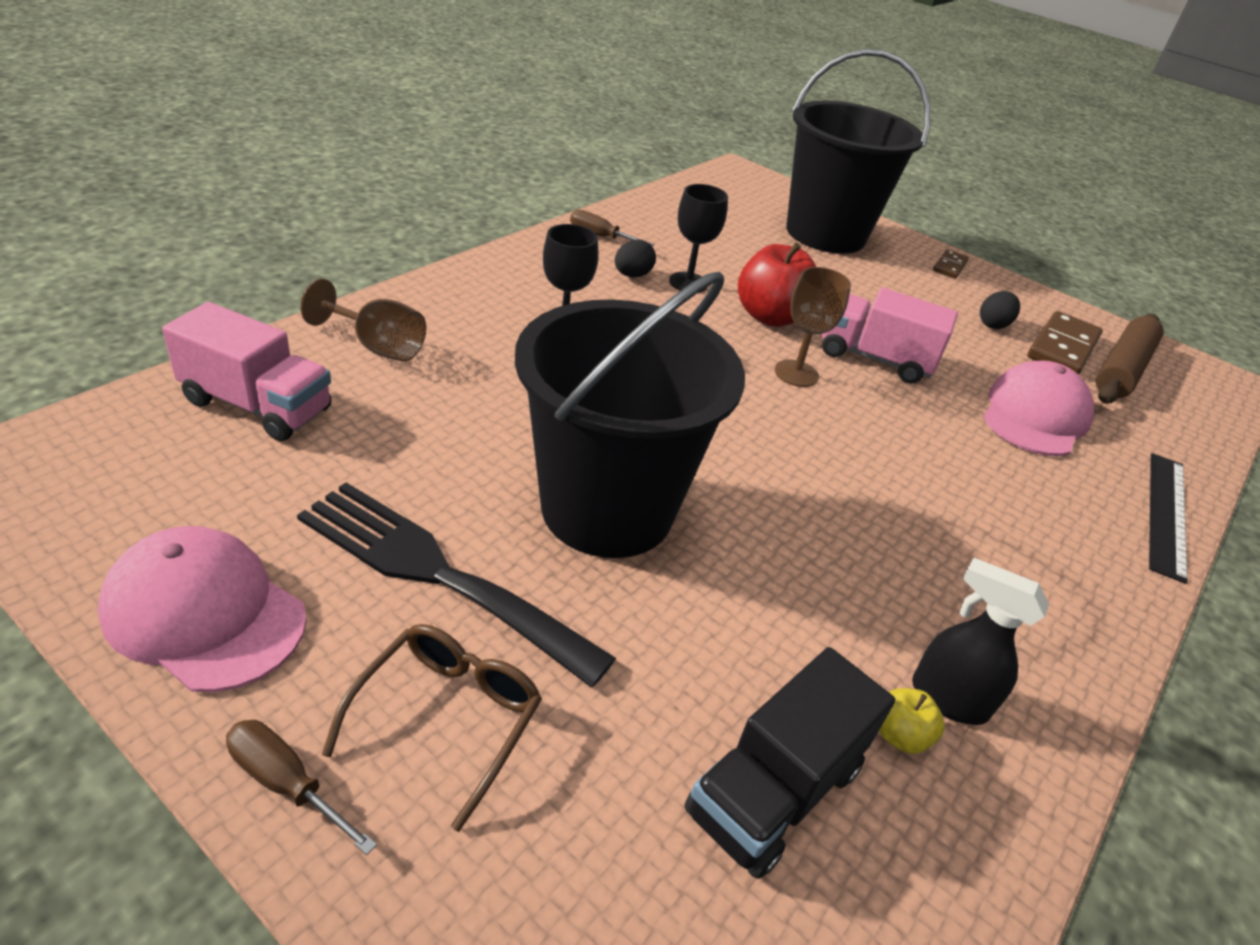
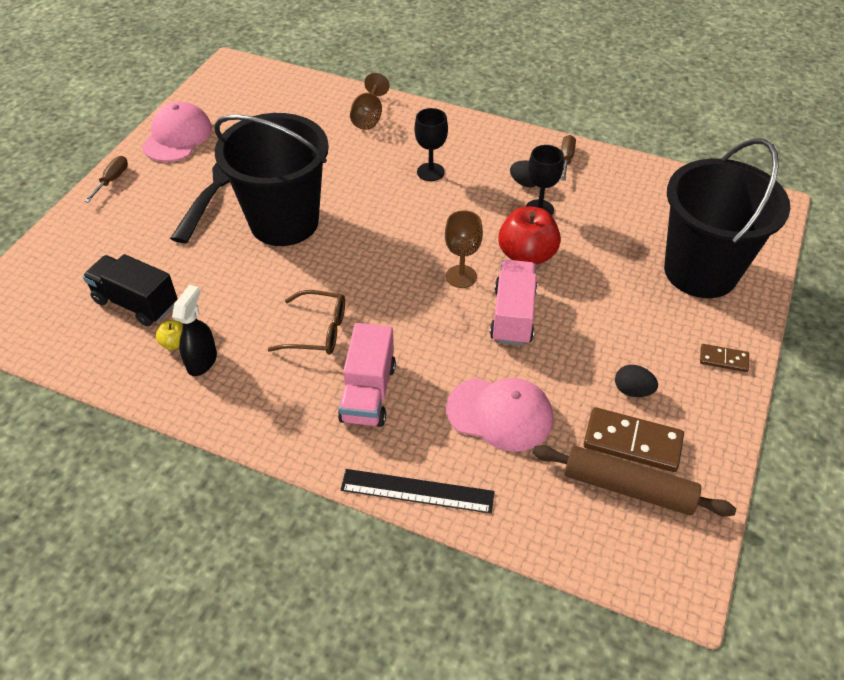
camera: 80 degrees right, 10 degrees up
pink truck [162,302,331,441] -> pink truck moved to [338,323,396,427]
brown glasses [322,624,542,832] -> brown glasses moved to [268,290,345,355]

